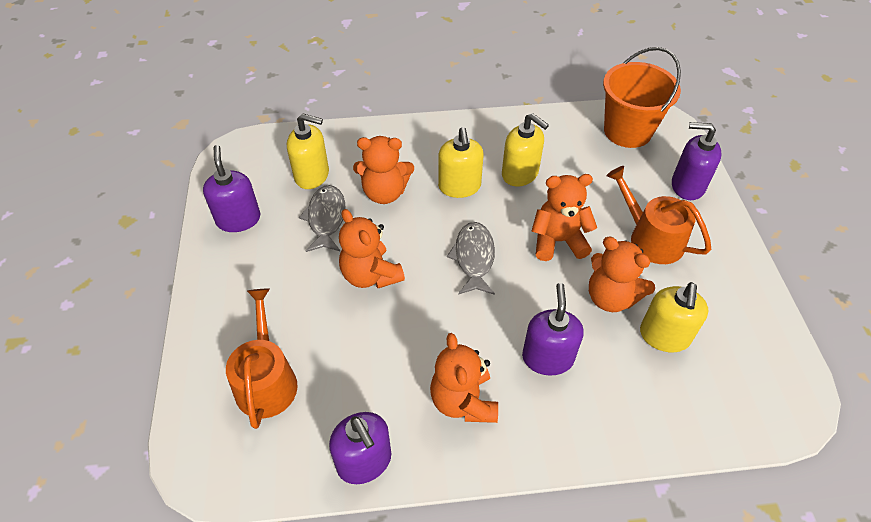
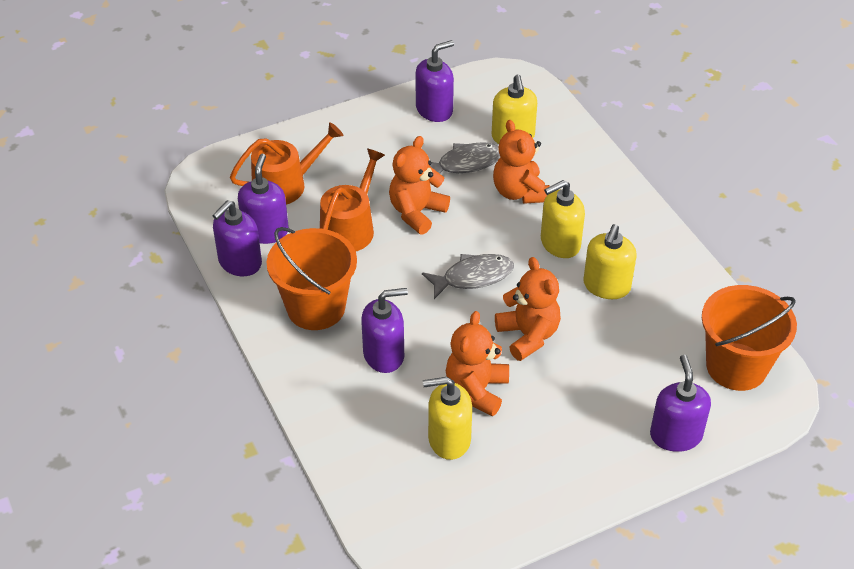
camera: 70 degrees right, 5 degrees down
orange teddy bear [430,333,498,423] -> orange bucket [267,227,357,330]
orange watering can [606,166,711,264] -> orange watering can moved to [320,148,385,251]
none -> purple soap dispenser [238,154,289,244]

